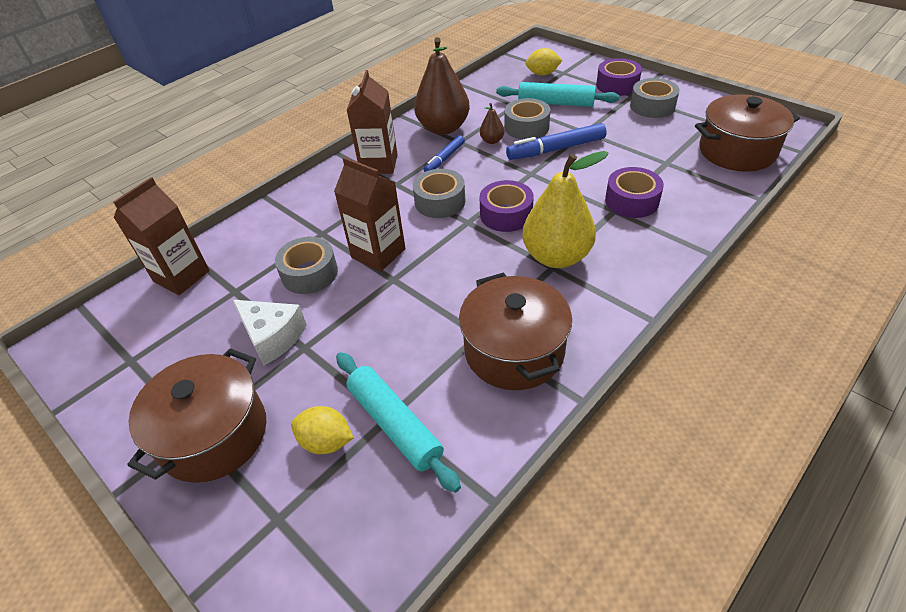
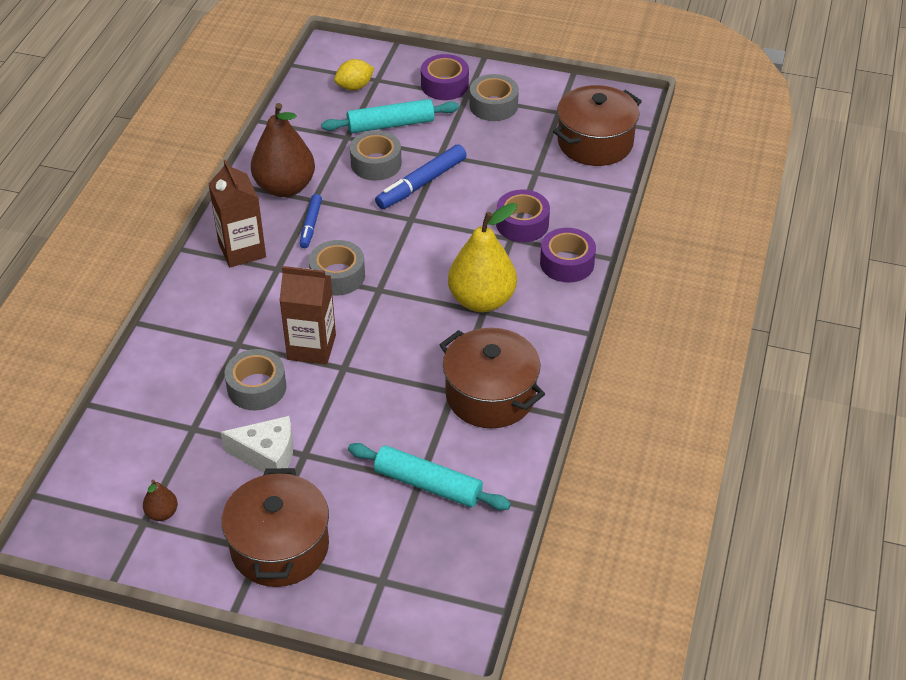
camera: 30 degrees left, 0 degrees up
brown carton [113,177,210,295] -> none
yellow lemon [291,406,353,454] -> none
purple tape [479,180,534,232] -> purple tape moved to [540,228,596,283]
brown pear [480,103,504,144] -> brown pear moved to [143,480,178,521]

